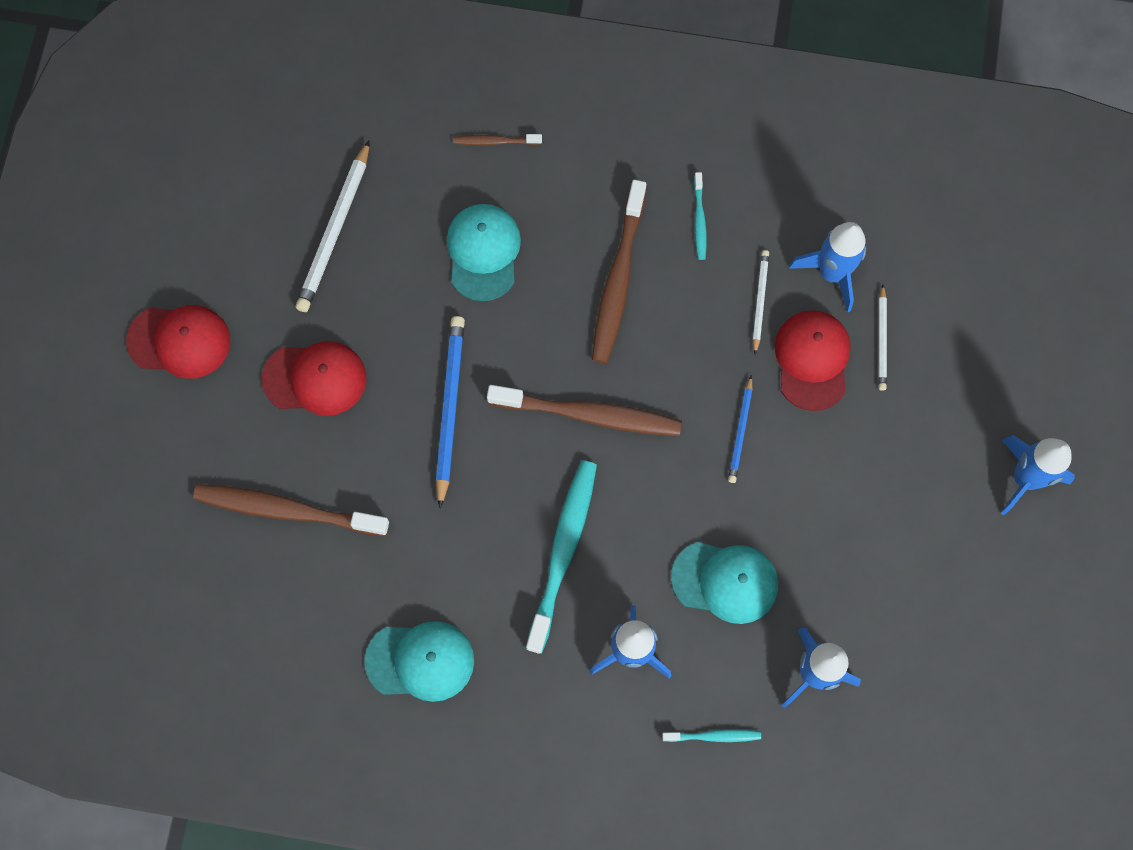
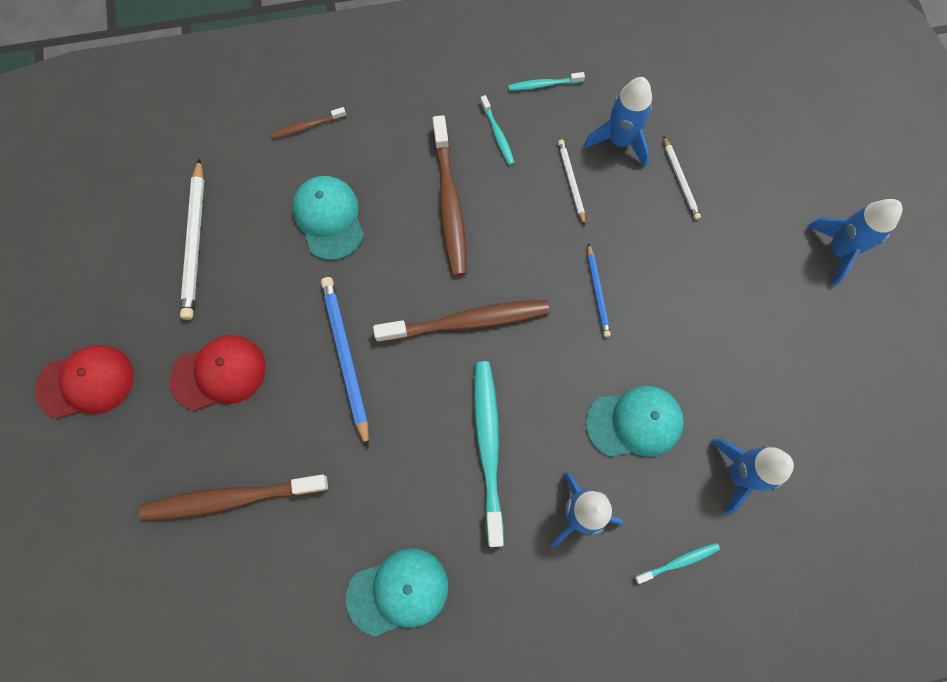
camera: 20 degrees left, 0 degrees up
red cap [774,310,851,411] -> none
none -> turquoise toothbrush [508,72,585,91]

